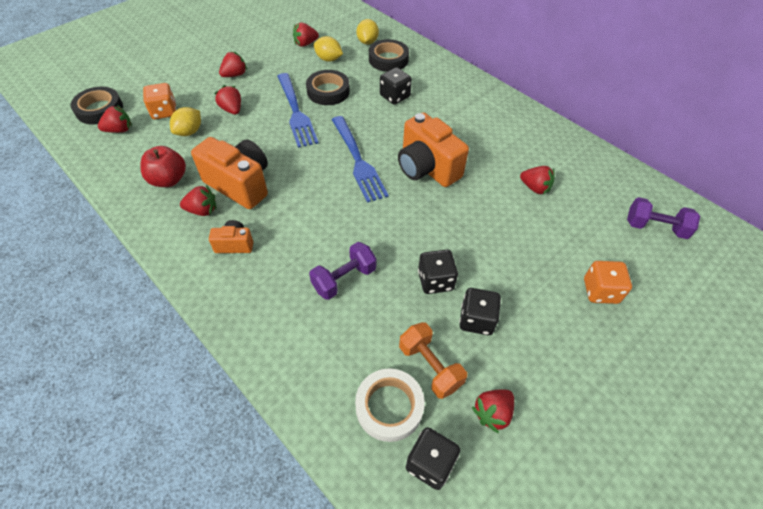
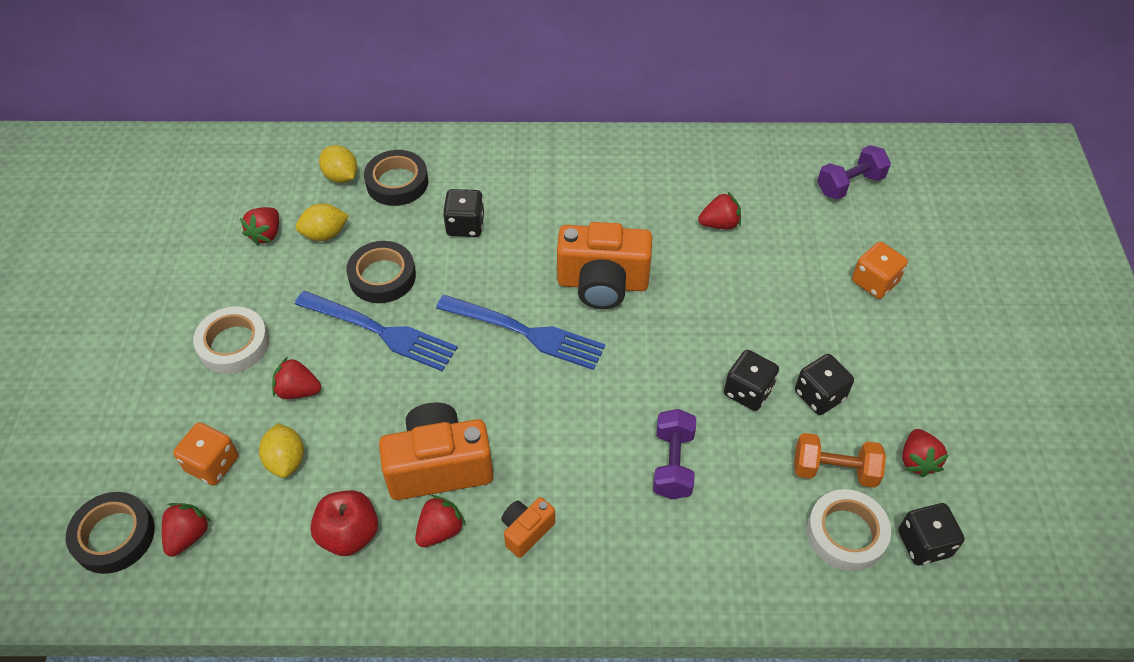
camera: 45 degrees left, 0 degrees up
red strawberry [219,52,247,77] -> white tape [193,307,269,374]

